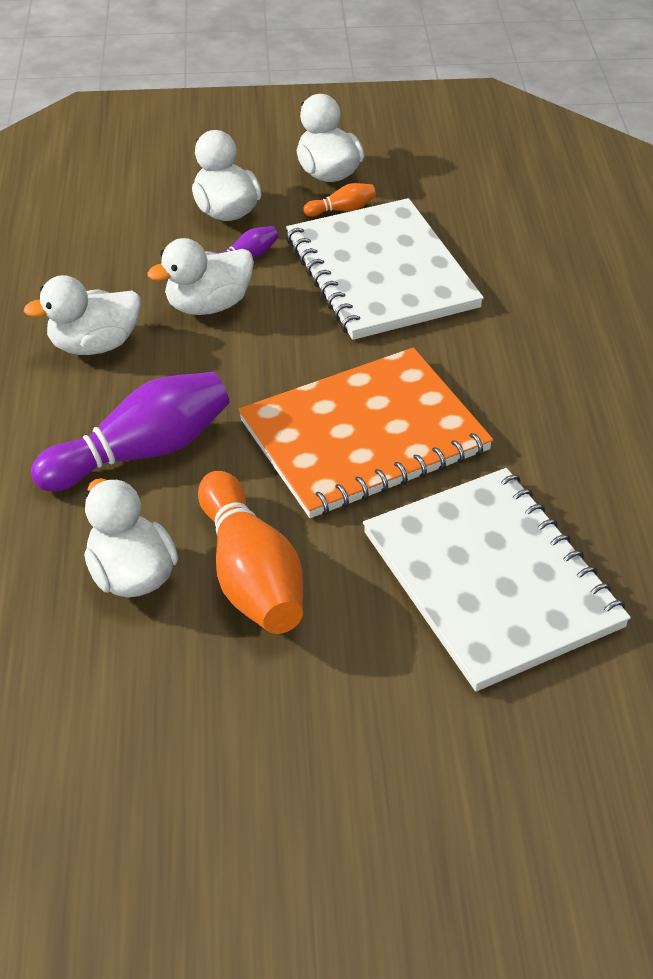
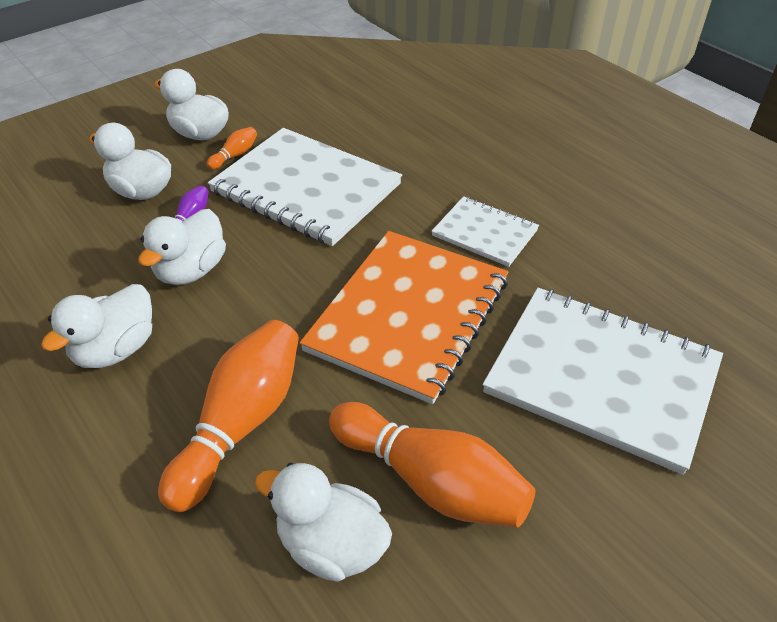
camera: 35 degrees left, 0 degrees up
purple bowling pin [31,372,229,491] -> orange bowling pin [158,320,299,512]
none -> white notebook [431,196,539,267]

